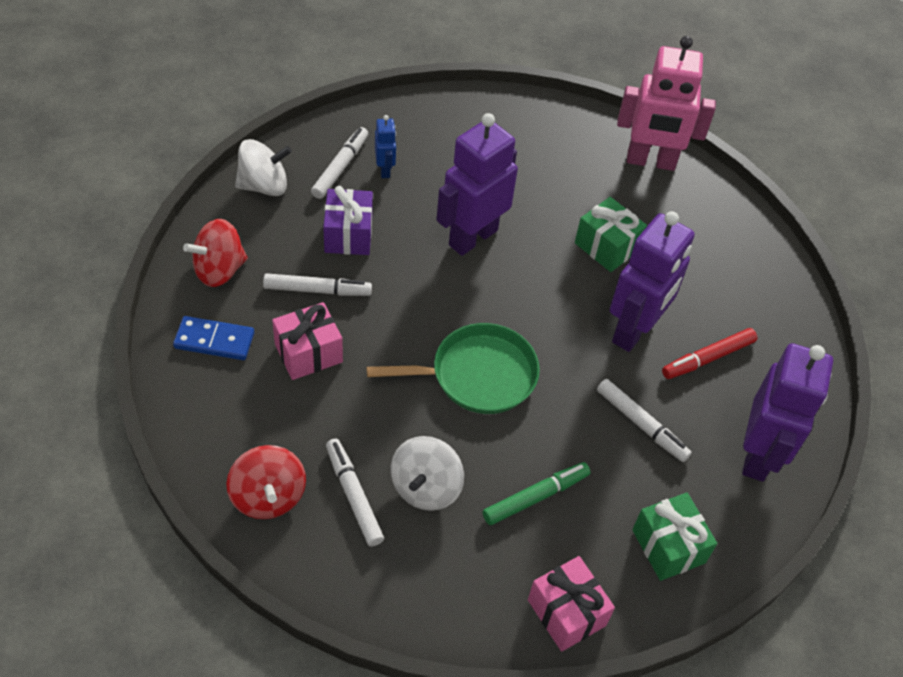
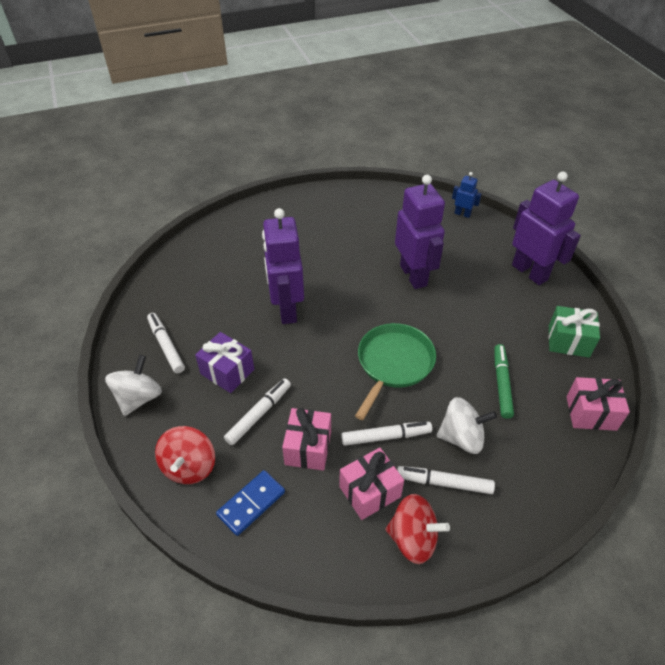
camera: 50 degrees left, 5 degrees down
blue robot [375,115,396,178] -> blue robot moved to [452,172,482,218]
white spinning top [391,436,464,511] -> white spinning top turned 60 degrees counterclockwise [437,397,497,454]
green gift [575,197,647,272] -> none
white marker [597,379,692,462] -> white marker moved to [341,422,432,446]
pink robot [617,36,716,171] -> none
red marker [662,328,757,379] -> none
none -> pink gift [339,448,404,520]

